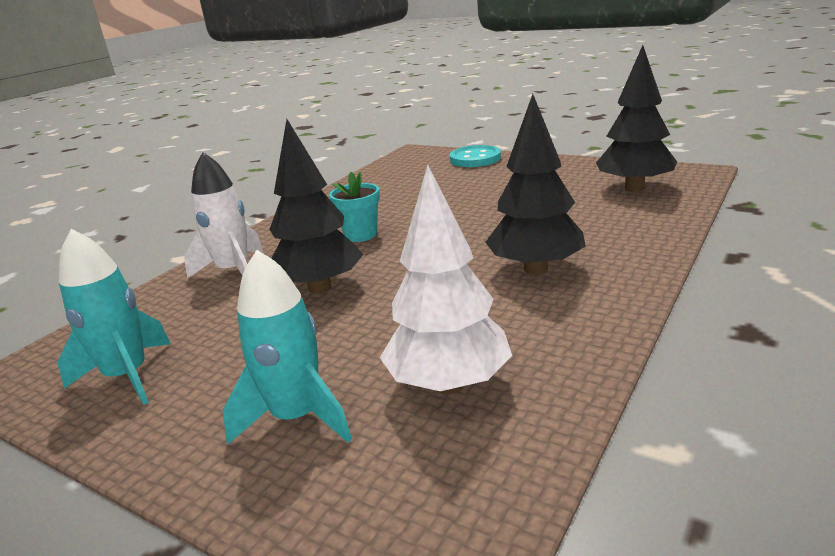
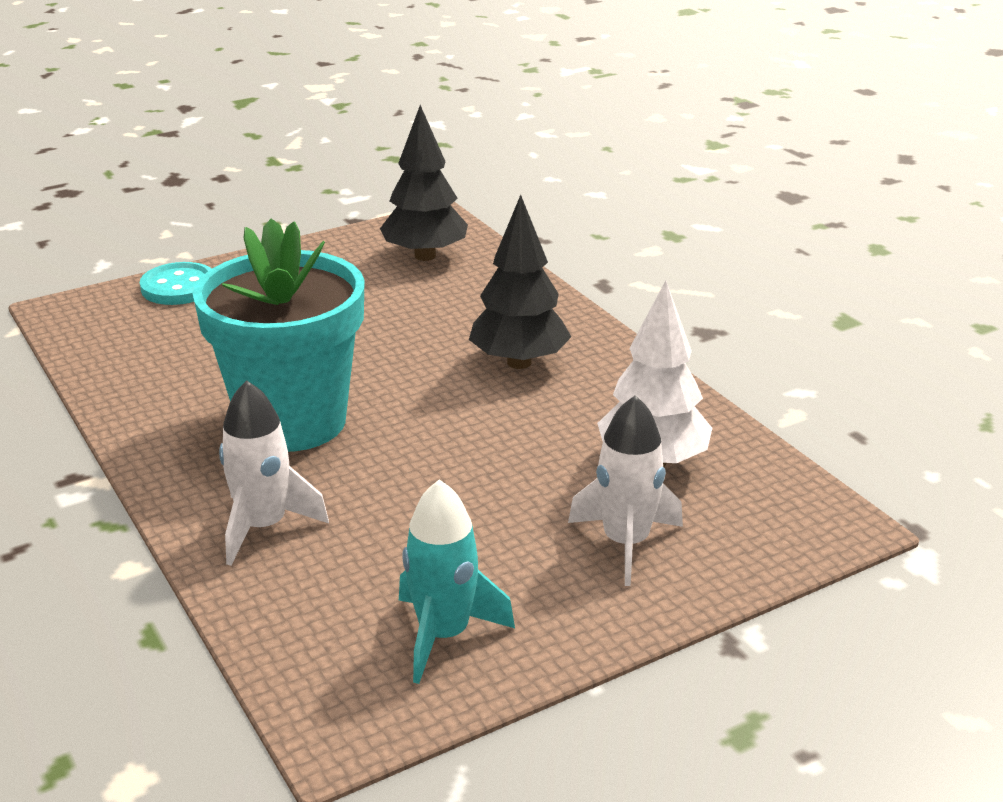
camera: 65 degrees left, 5 degrees up
turquoise rocket [223,250,352,445] -> white rocket [568,395,683,586]
black tree [269,119,363,294] -> none
turquoise flower pot [329,172,380,242] -> turquoise flower pot [193,219,364,452], size x2.44

